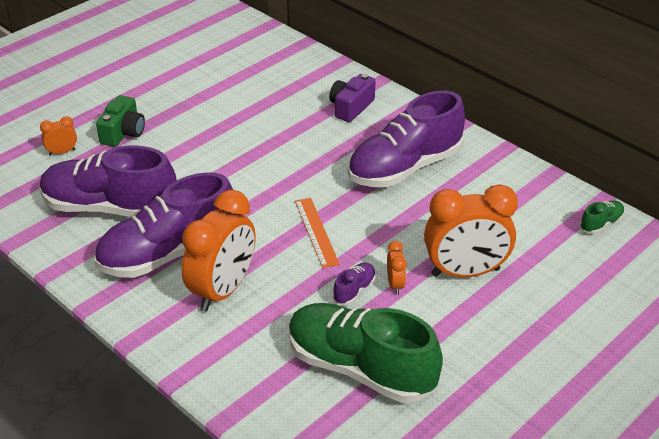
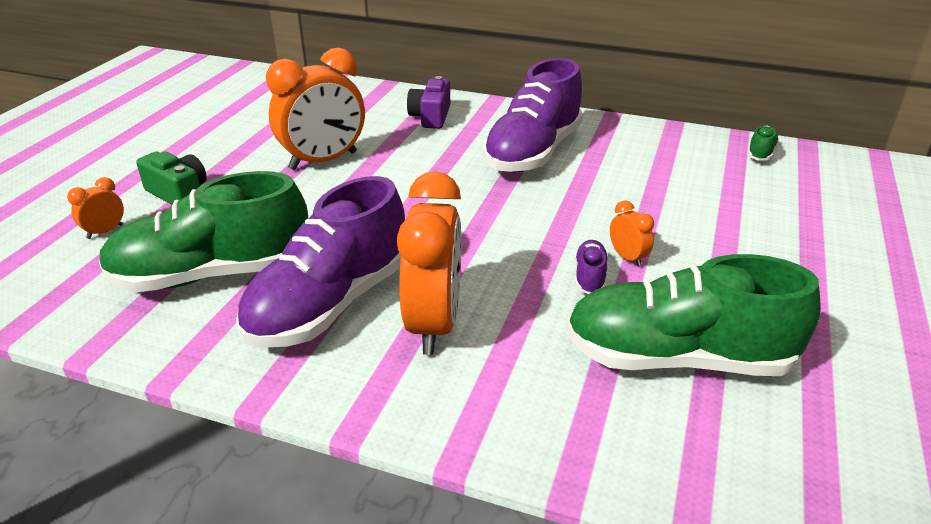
camera: 25 degrees left, 5 degrees down
purple shoe [40,145,176,217] -> green shoe [99,171,308,292]
green camera [96,95,145,147] -> green camera turned 45 degrees counterclockwise [136,151,207,204]
orange ruler [295,198,340,268] -> none
orange clock [424,184,518,277] -> orange clock moved to [266,48,365,170]

